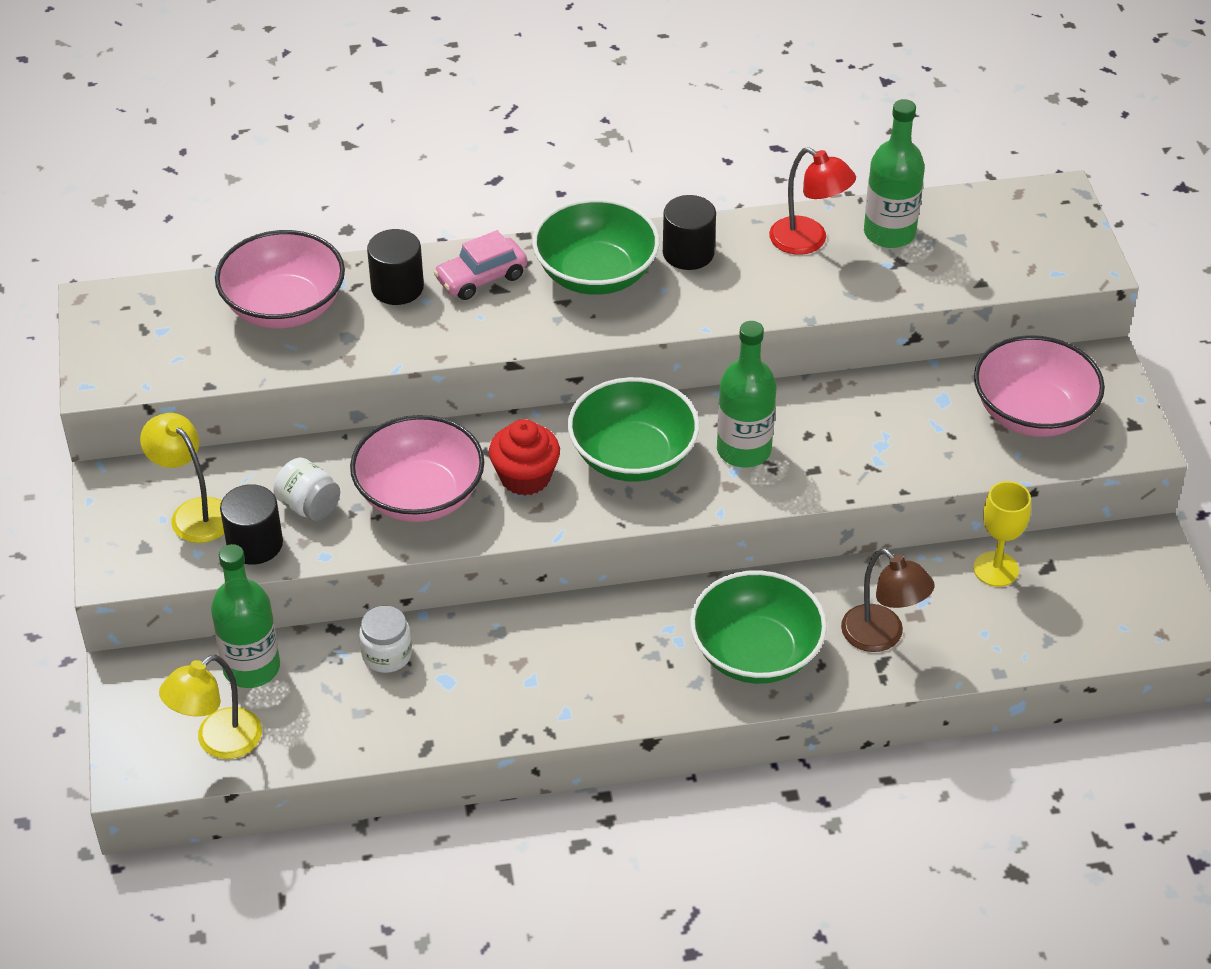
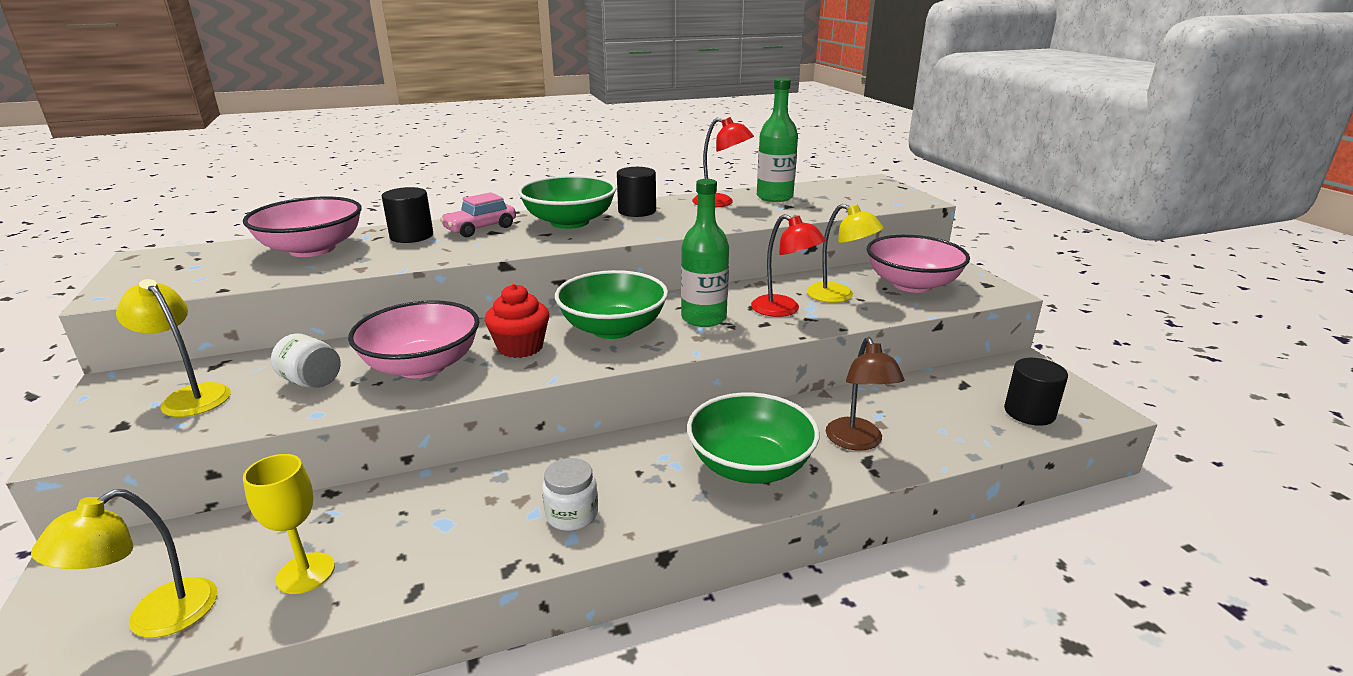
camera: 10 degrees left, 20 degrees down
green bottle [211,544,280,688] -> none
black cylinder [220,484,283,565] -> black cylinder moved to [1004,358,1068,426]
white jar [359,606,412,673] -> white jar moved to [542,458,598,531]
brown lamp [841,548,935,652] -> brown lamp turned 45 degrees clockwise [826,337,905,451]
yellow goblet [973,481,1031,587] -> yellow goblet moved to [243,454,335,594]
none -> red lamp [751,214,826,317]
none -> yellow lamp [806,204,884,303]

